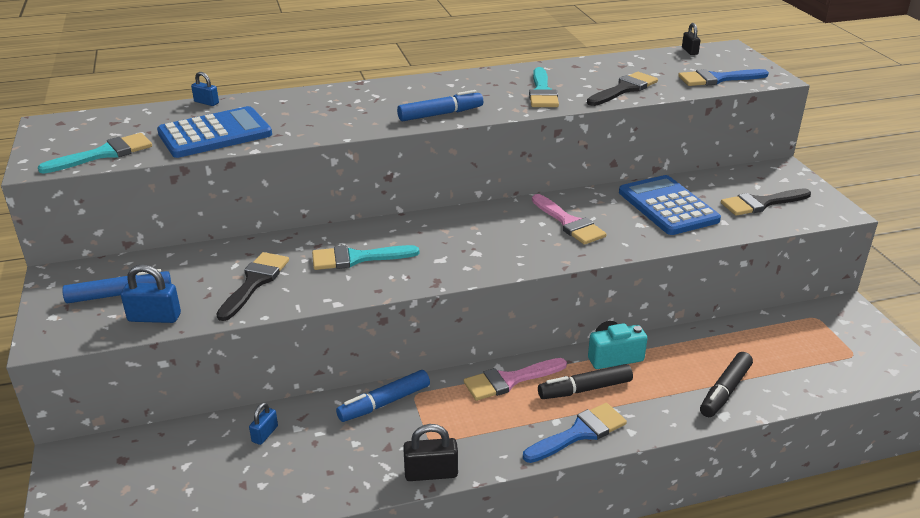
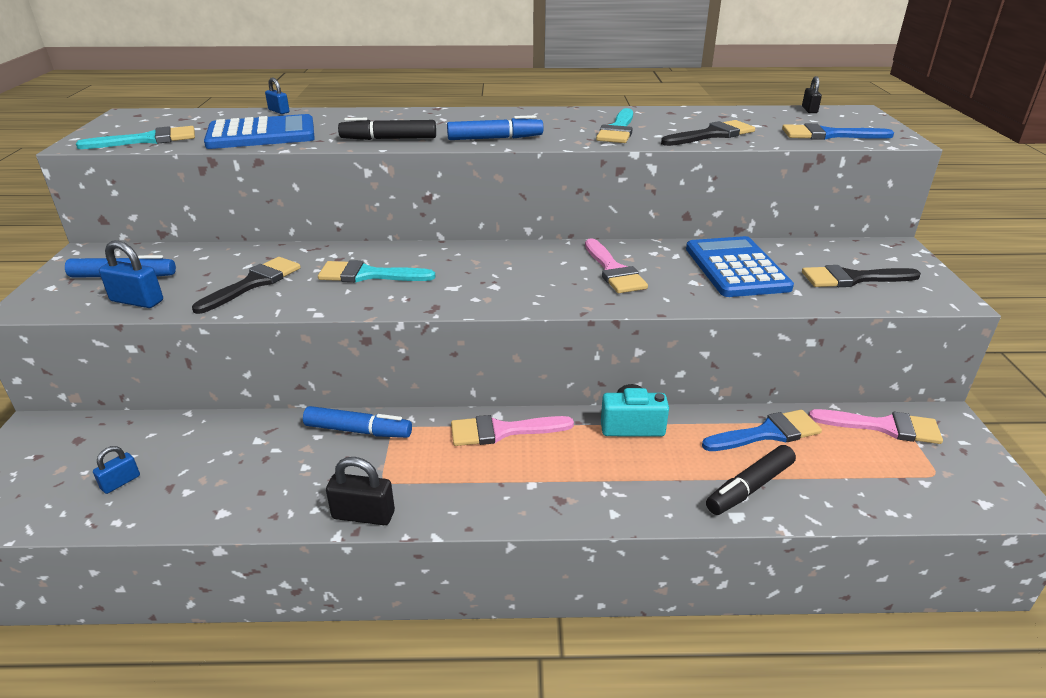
camera: 15 degrees right, 0 degrees up
blue padlock [249,402,278,445] -> blue padlock moved to [93,446,140,494]
blue marker [336,370,430,422] -> blue marker turned 150 degrees counterclockwise [303,406,412,438]
blue brush [523,403,627,463] -> blue brush moved to [702,410,822,451]
black marker [538,364,633,399] -> black marker moved to [338,118,436,140]
none -> pink brush [808,409,943,444]

